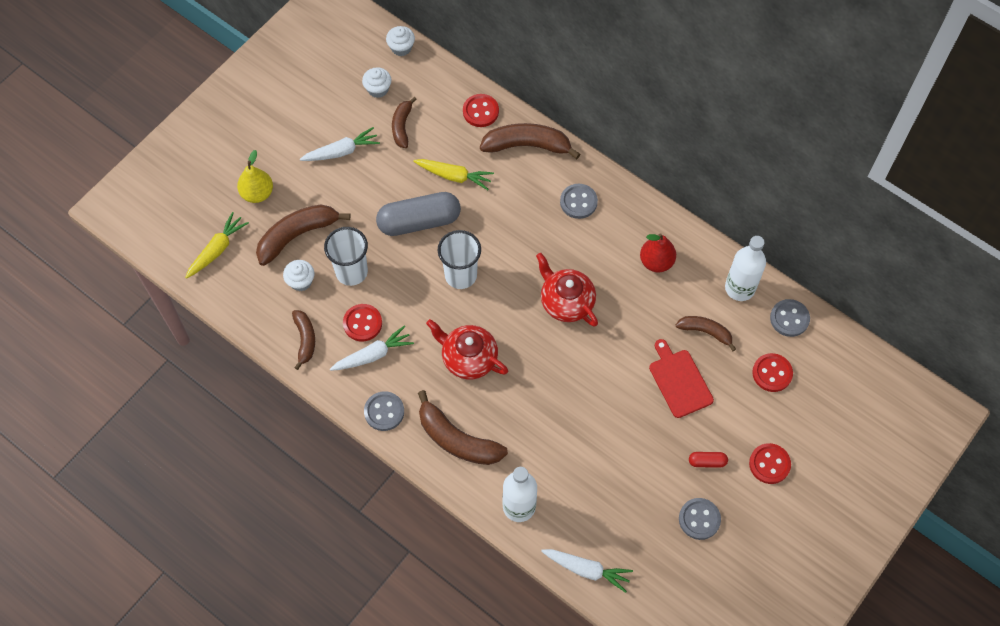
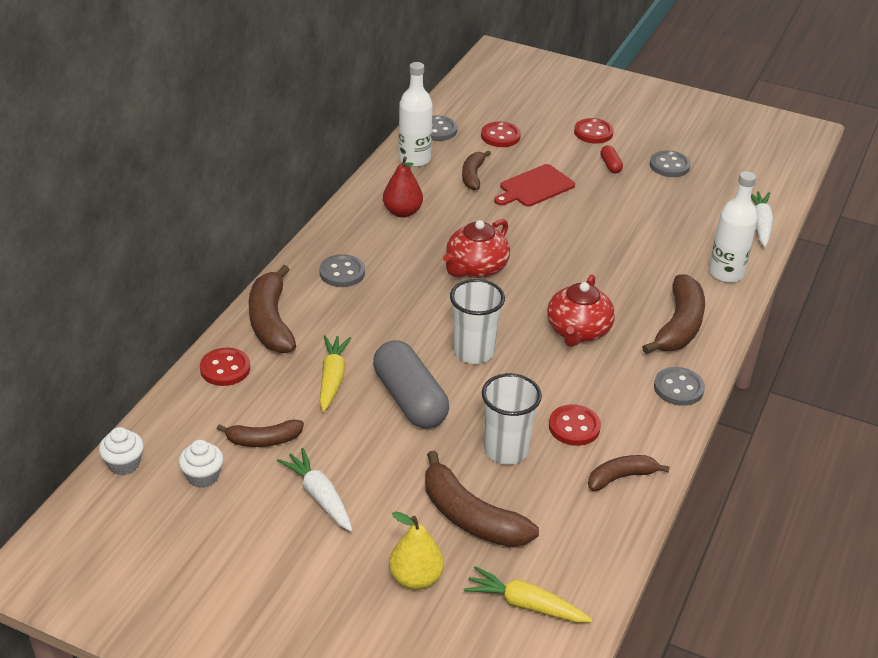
camera: 105 degrees left, 25 degrees down
white cupcake [283,260,314,291] -> none
white carrot [330,325,414,371] -> none

